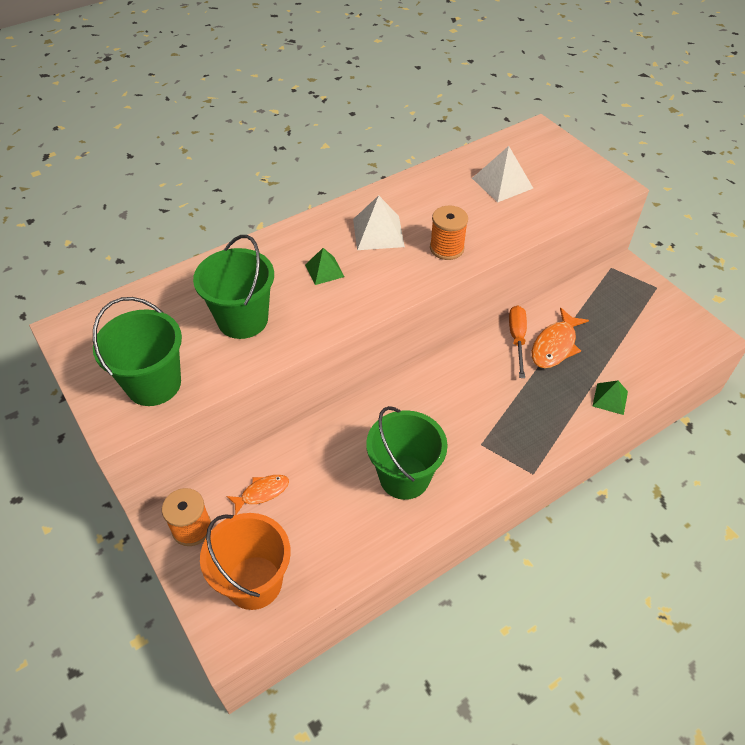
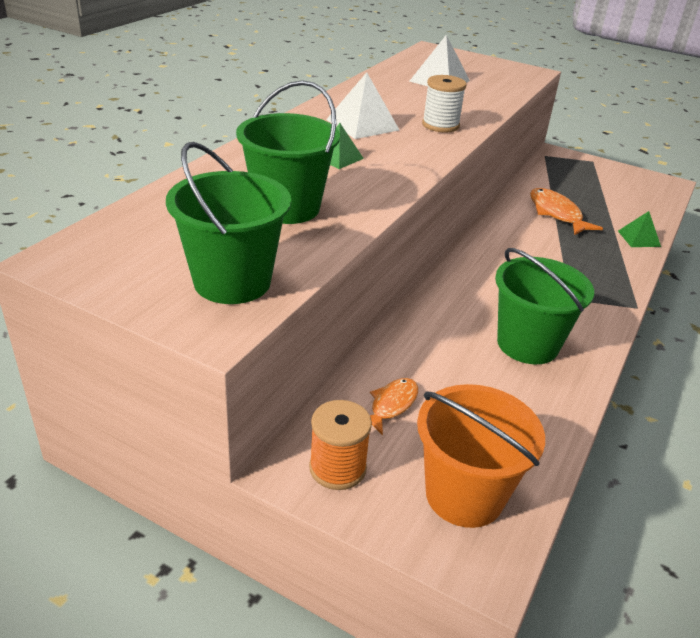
camera: 30 degrees left, 15 degrees down
orange spool [430,205,468,260] -> white spool [422,75,467,133]
orange screwdriver [509,305,527,378] -> none
orange fish [532,308,589,368] -> orange fish turned 150 degrees clockwise [530,188,603,235]

